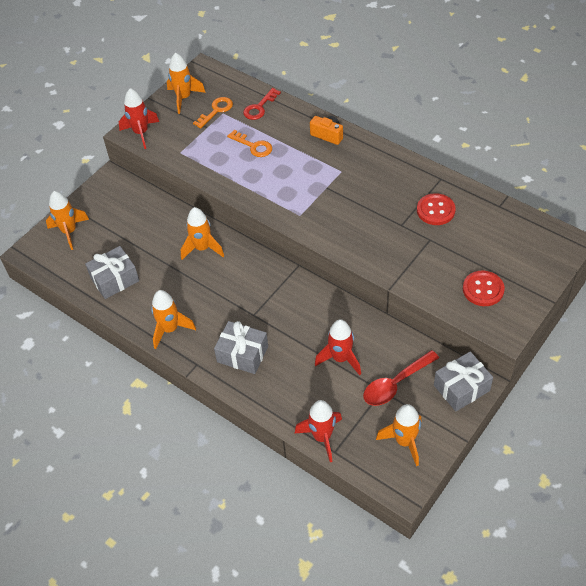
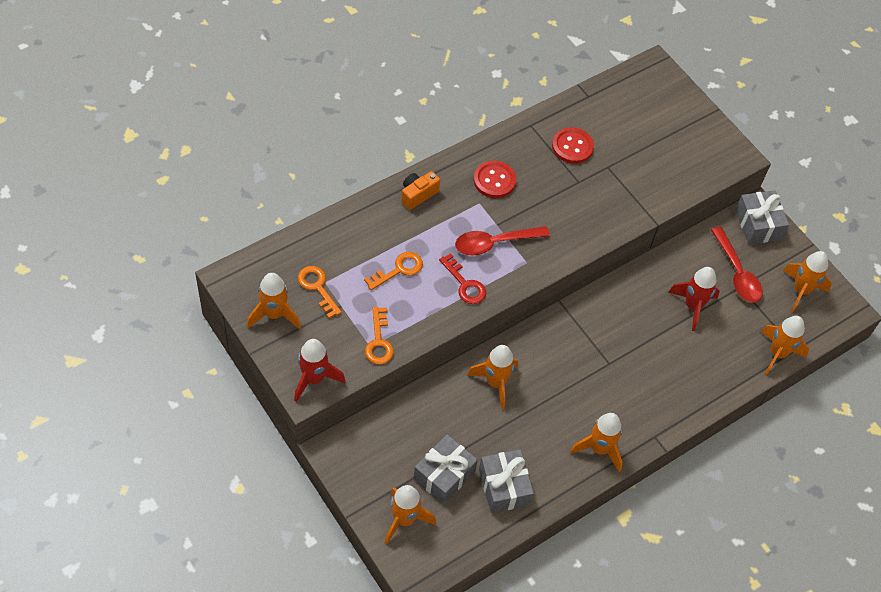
camera: 80 degrees left, 5 degrees up
grey gift [214,321,268,374] -> grey gift moved to [413,434,478,504]
red key [243,88,281,120] -> red key moved to [439,253,486,304]
red rocket [295,400,342,462] -> orange rocket [761,316,809,376]
red button [463,271,505,306] -> red button moved to [474,161,516,198]
none -> orange key [365,307,394,365]
none -> red spoon [455,226,550,255]

